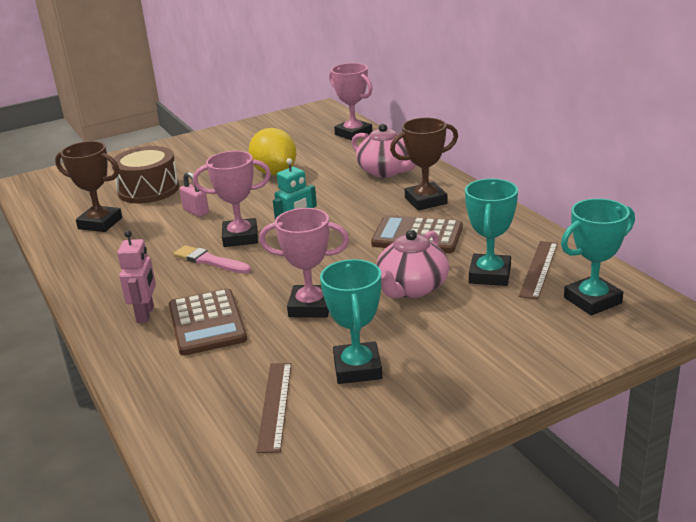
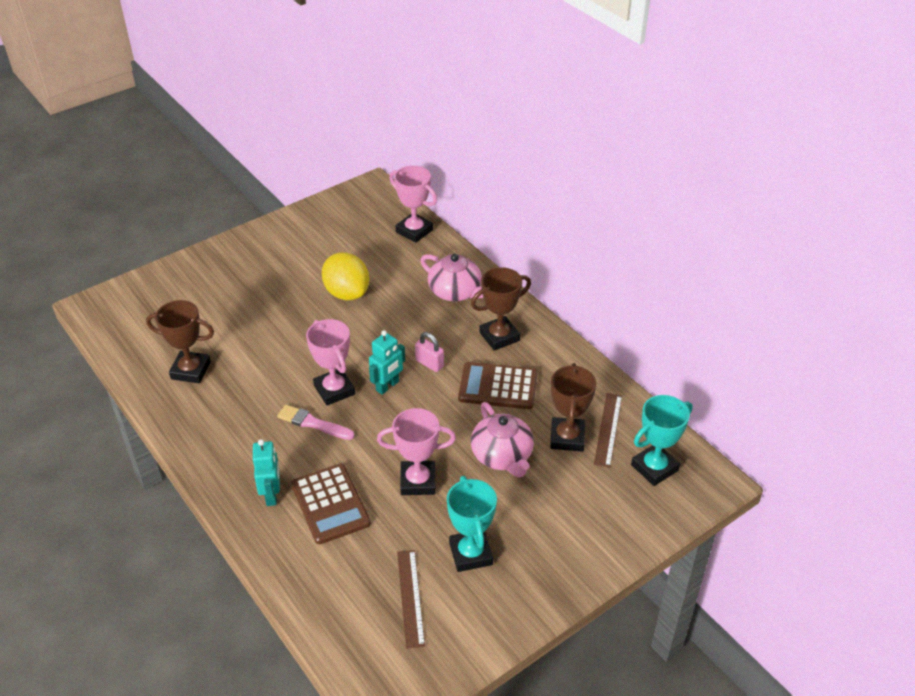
camera: 10 degrees left, 15 degrees up
brown drum [111,146,179,203] -> none
pink robot [117,230,156,323] -> turquoise robot [253,439,280,506]
pink padlock [179,172,209,217] -> pink padlock moved to [415,332,444,372]
pink trophy [193,151,271,247] -> pink trophy turned 75 degrees clockwise [306,319,355,406]
pink teapot [376,230,449,298] -> pink teapot turned 45 degrees counterclockwise [471,402,534,477]
turquoise trophy [465,179,518,286] -> brown trophy [550,363,597,452]

